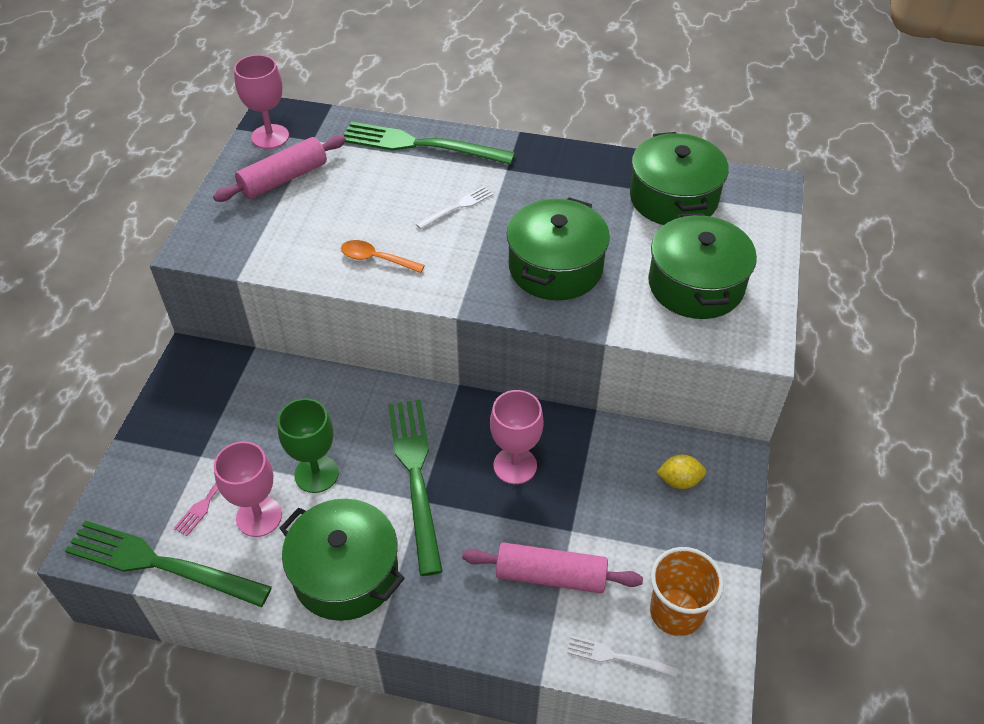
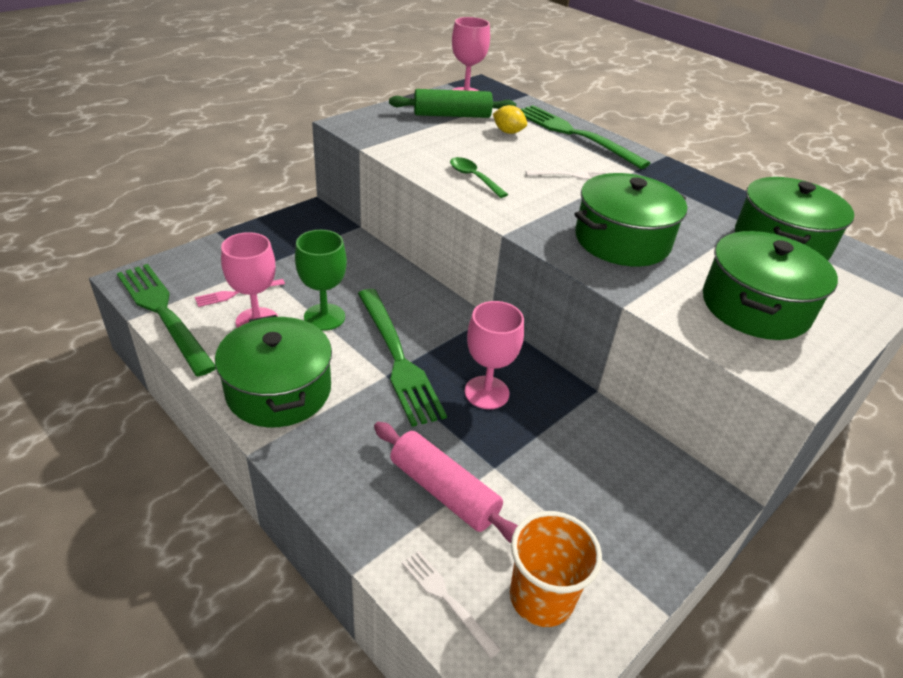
camera: 30 degrees right, 10 degrees down
pink rolling pin [213,135,346,202] -> green rolling pin [389,89,516,118]
orange spoon [341,240,425,273] -> green spoon [450,157,508,198]
green fork [388,399,443,576] -> green fork turned 135 degrees clockwise [358,289,447,427]
yellow lemon [656,455,706,489] -> yellow lemon moved to [493,105,527,134]

